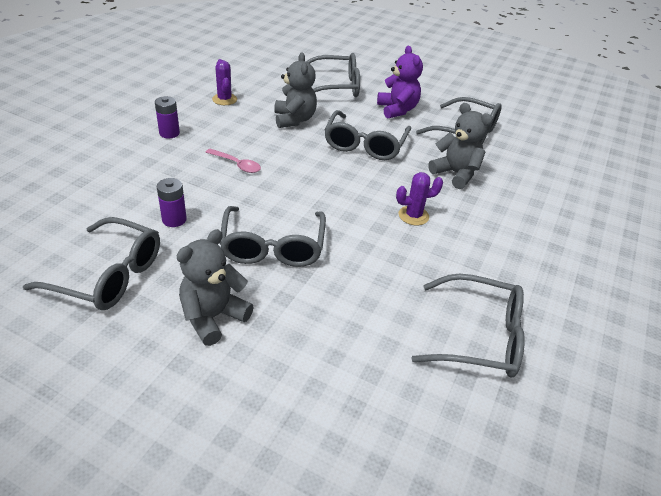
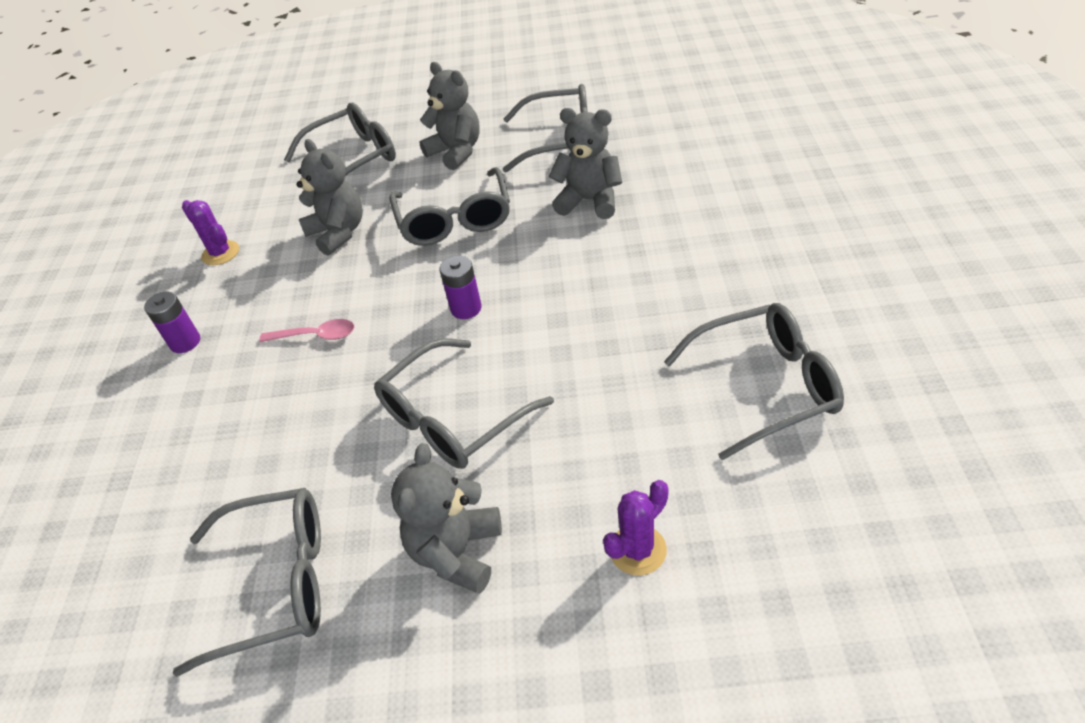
camera: 20 degrees left, 5 degrees up
purple battery [157,178,187,227] -> purple battery moved to [440,256,482,319]
grey glasses [219,206,326,267] -> grey glasses turned 75 degrees clockwise [374,338,554,469]
purple teddy bear [377,46,423,119] -> grey teddy bear [419,62,480,170]
purple cactus [396,172,443,225] -> purple cactus moved to [603,480,668,576]

